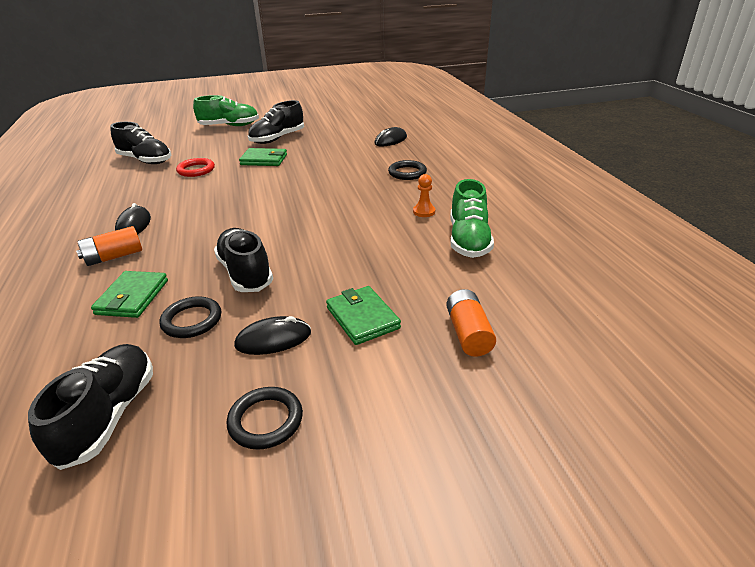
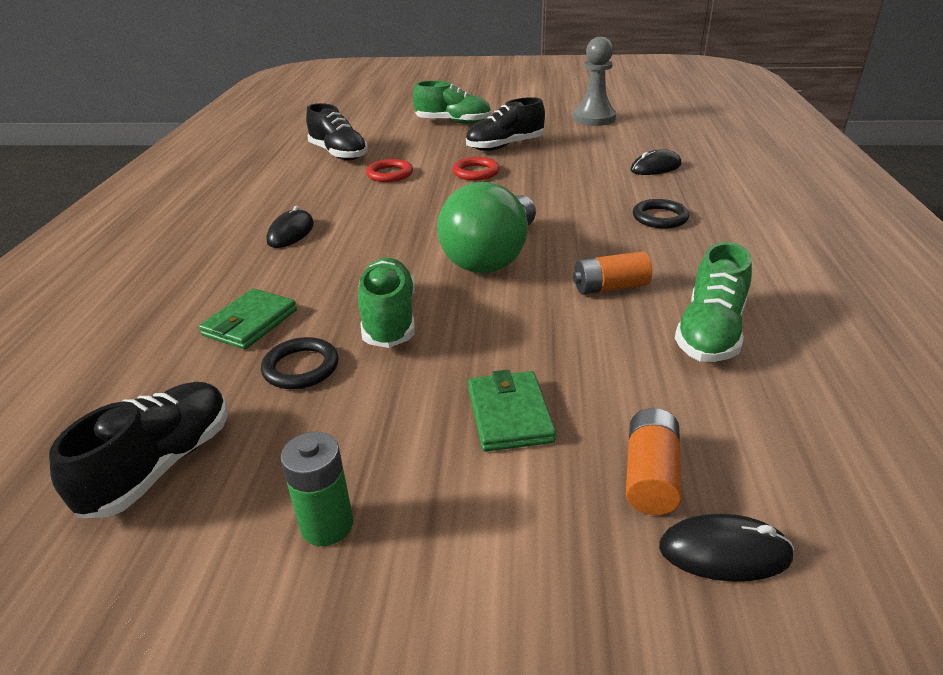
camera: 20 degrees right, 0 degrees up
orange battery [76,226,142,266] -> orange battery moved to [573,251,652,294]
black shoe [214,228,273,292] -> green shoe [358,258,415,348]
black ring [227,387,303,450] -> green battery [280,432,353,546]
black mouse [234,316,311,355] -> black mouse moved to [659,514,794,582]
green wallet [239,148,287,166] -> red ring [453,157,500,180]
orange pawn [413,174,435,217] -> none
none -> green light bulb [437,182,536,273]
none -> grey pawn [573,37,616,126]

